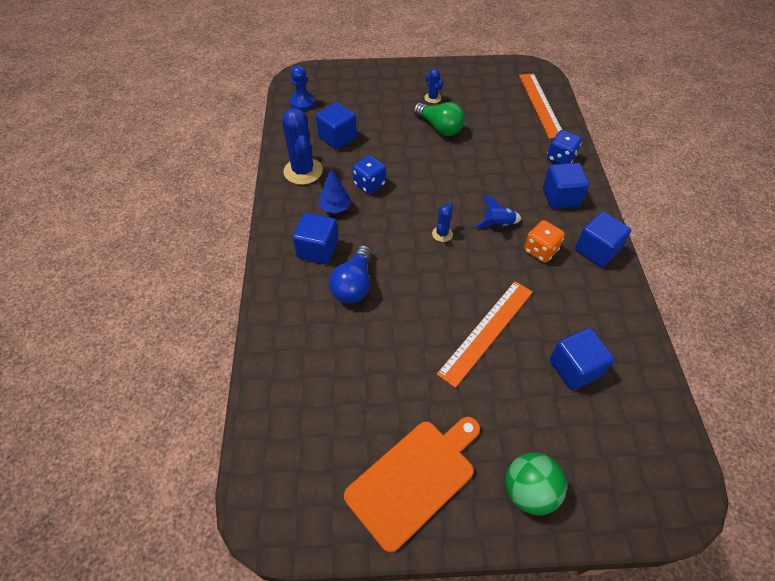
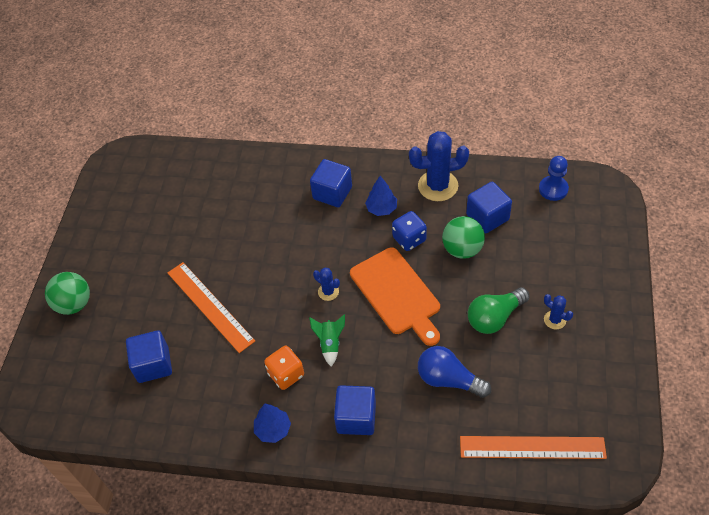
camera: 105 degrees right, 0 degrees up
blue light bulb [329,245,372,303] -> blue light bulb moved to [418,346,491,398]
orange cutting board [344,417,480,553] -> orange cutting board moved to [350,247,440,346]
blue cactus [424,69,443,103] -> blue cactus turned 60 degrees clockwise [544,294,573,329]
blue rocket [475,195,521,228] -> green rocket [309,314,345,367]
blue dice [547,130,582,164] -> none
blue cube [575,212,631,267] -> blue tree [254,404,291,443]
none -> green ball [442,216,485,259]

